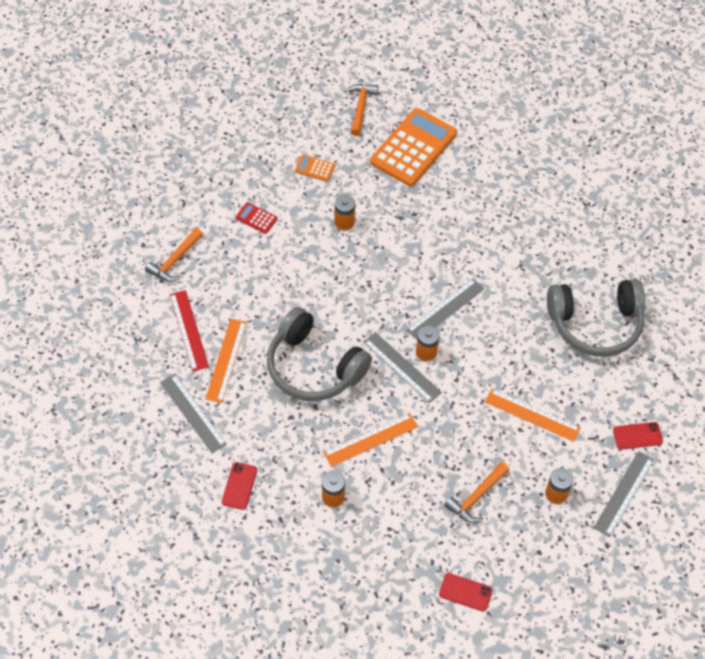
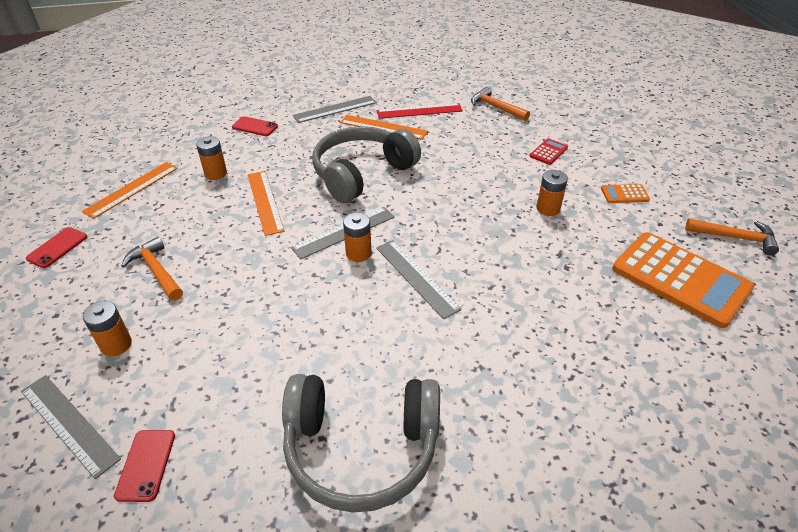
camera: 100 degrees right, 15 degrees down
orange calculator [295,155,335,181] -> orange calculator turned 120 degrees counterclockwise [601,184,650,203]
orange ruler [485,388,581,442] -> orange ruler moved to [81,162,178,219]
grey headphones [547,279,645,357] -> grey headphones turned 90 degrees counterclockwise [282,374,440,513]

